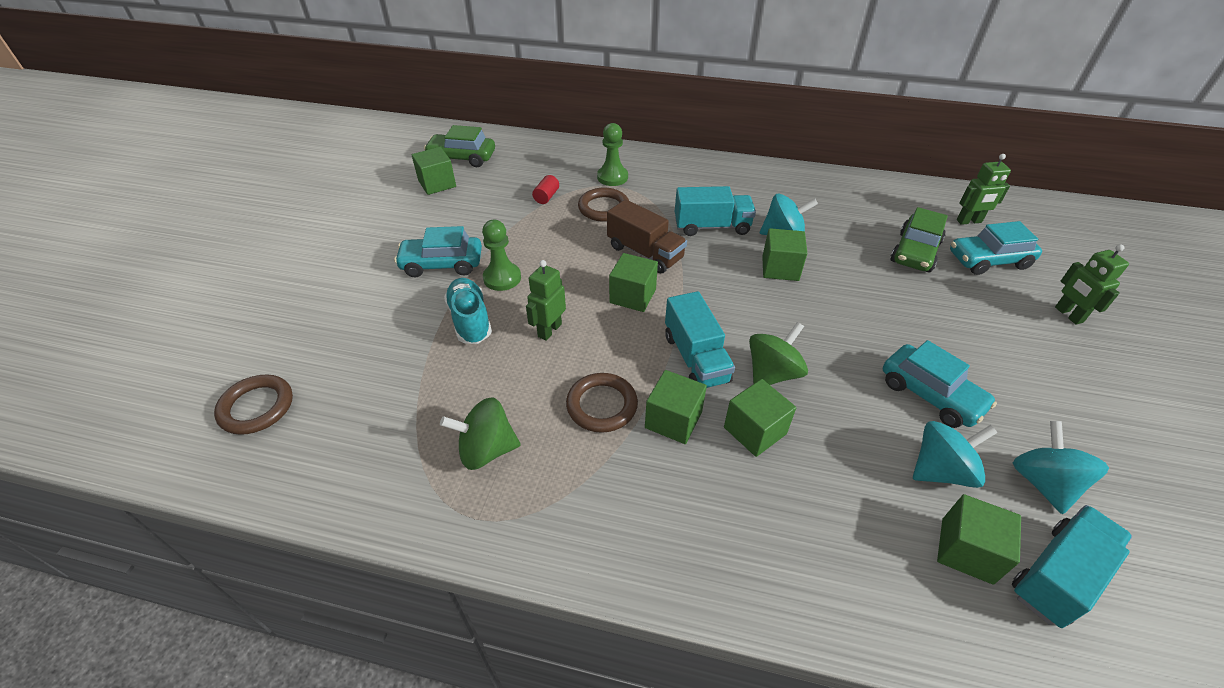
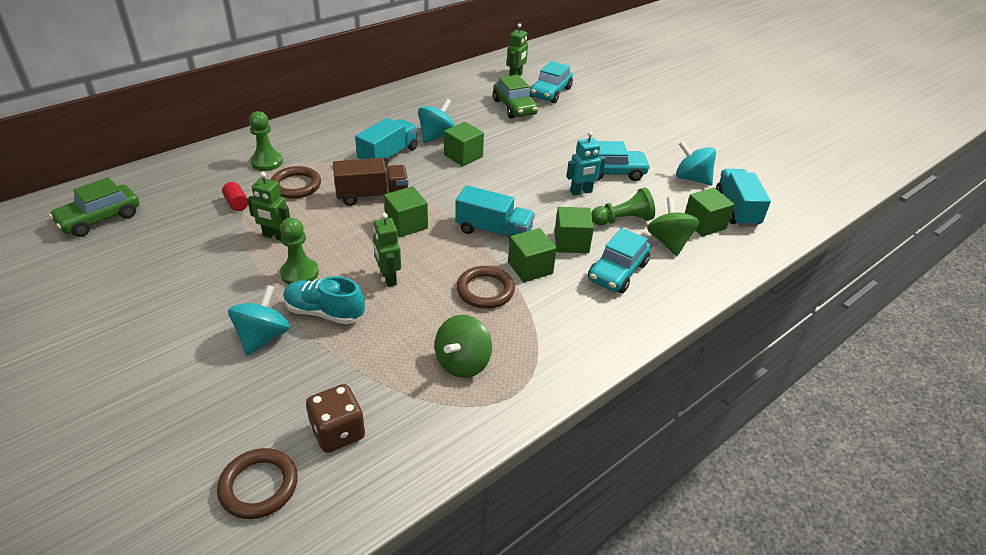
camera: 55 degrees left, 5 degrees down
turquoise car [394,226,482,277] -> turquoise car moved to [588,228,651,293]
green cube [412,147,456,195] -> none
green spinning top [749,322,808,385] -> green spinning top moved to [647,197,699,256]
turquoise spinning top [913,421,997,488] -> turquoise spinning top moved to [228,285,290,356]
green robot [1055,244,1129,325] -> green robot moved to [247,172,290,241]
none -> brown dice [306,384,365,453]
none -> turquoise robot [566,131,606,196]
none -> green pawn [591,188,655,225]

